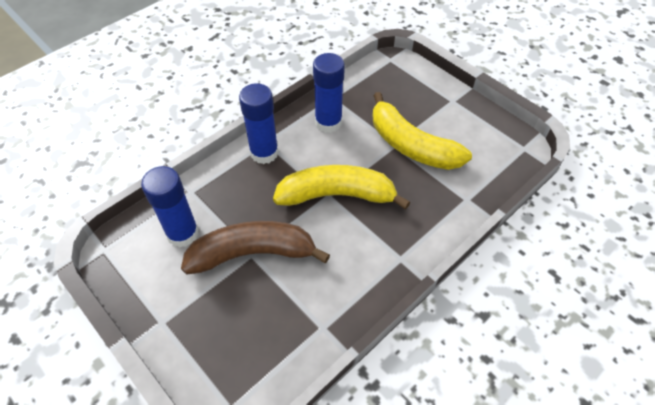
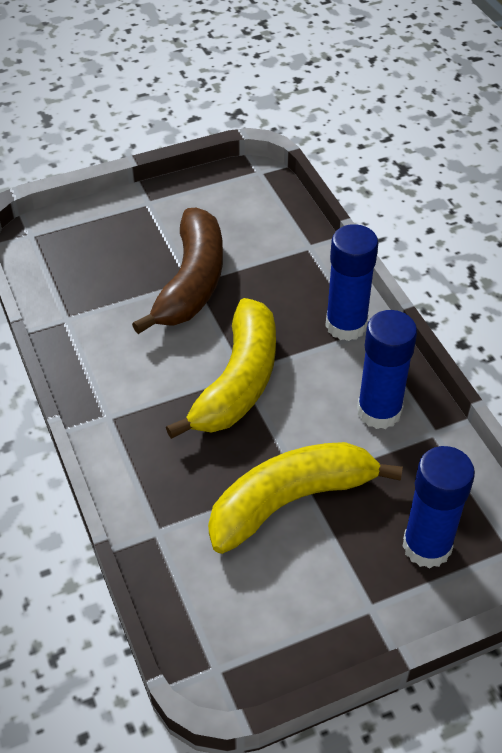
camera: 110 degrees right, 5 degrees down
blue glue stick [141,166,199,247] -> blue glue stick moved to [402,446,475,568]

